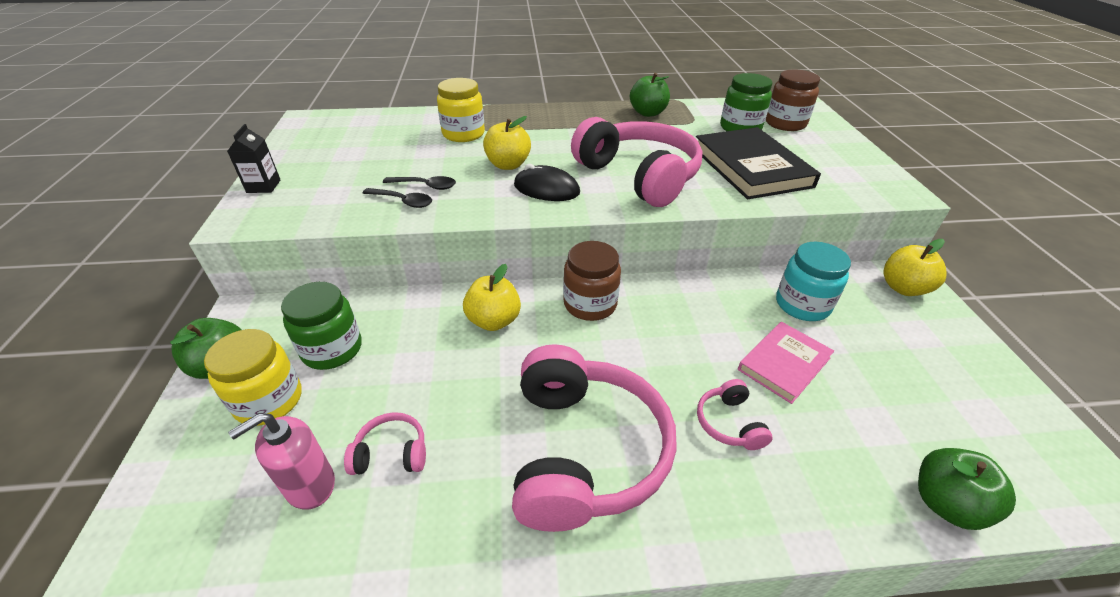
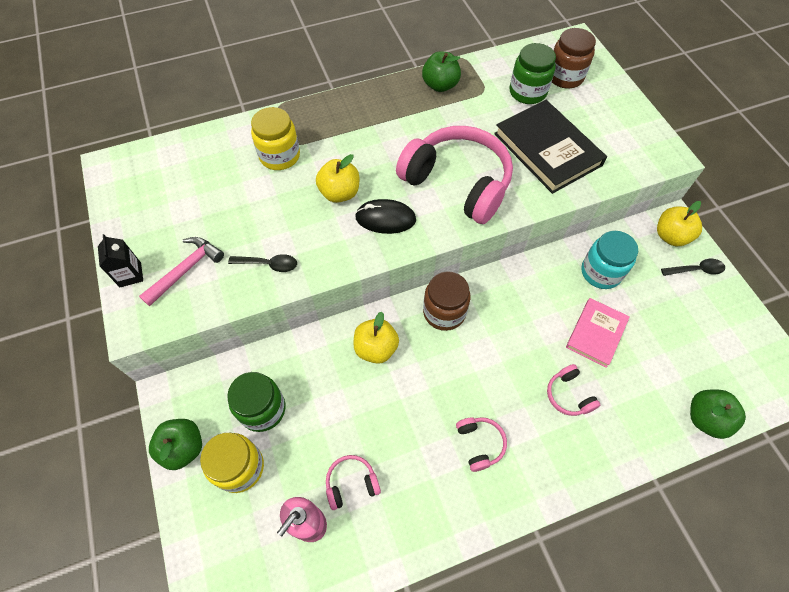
camera: 15 degrees left, 20 degrees up
black spoon [383,176,456,190] -> black spoon moved to [661,259,725,276]
pink headphones [512,344,677,532] -> pink headphones [456,417,507,472], size x0.42
none -> pink hammer [139,237,224,306]

